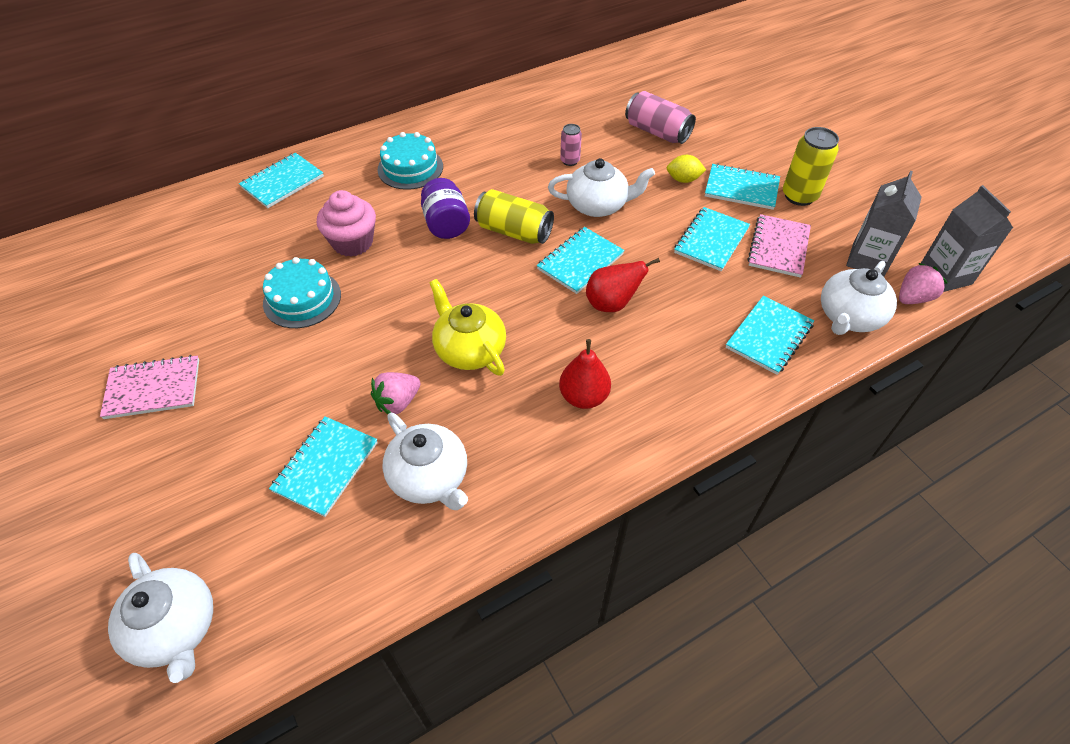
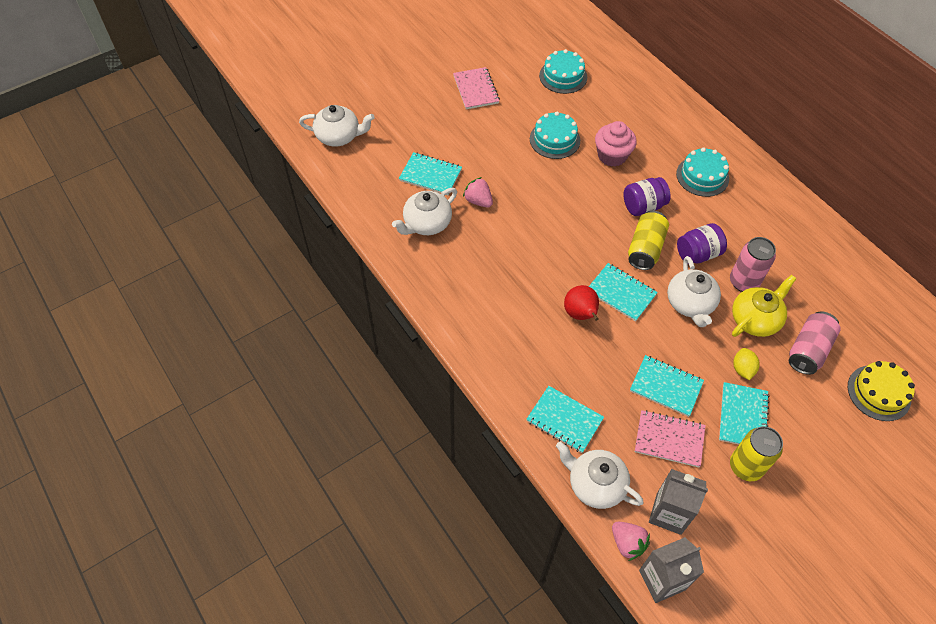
camera: 85 degrees right, 5 degrees up
white teapot [108,553,213,683] -> white teapot turned 135 degrees counterclockwise [299,105,375,146]
turquoise notebook [239,153,324,208] -> none
yellow teapot [430,279,506,376] -> yellow teapot moved to [732,275,796,337]
red pear [559,339,611,409] -> none
pink can [560,124,582,166] -> pink can [730,237,776,292], size x1.77
none -> turquoise cake [539,49,587,94]
none -> purple jar [677,223,727,263]
none -> yellow cake [848,361,915,421]

